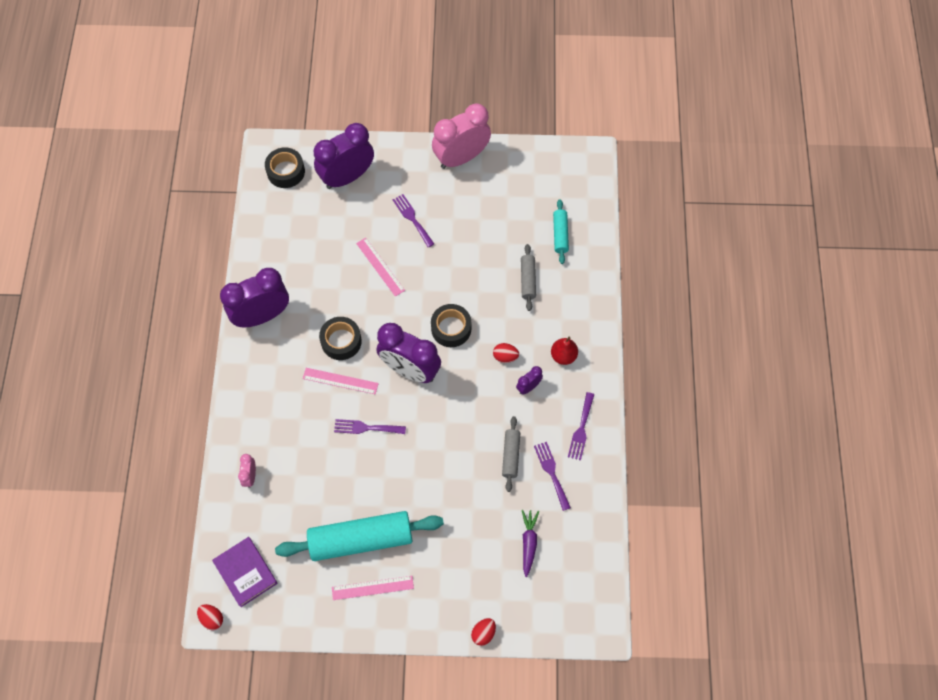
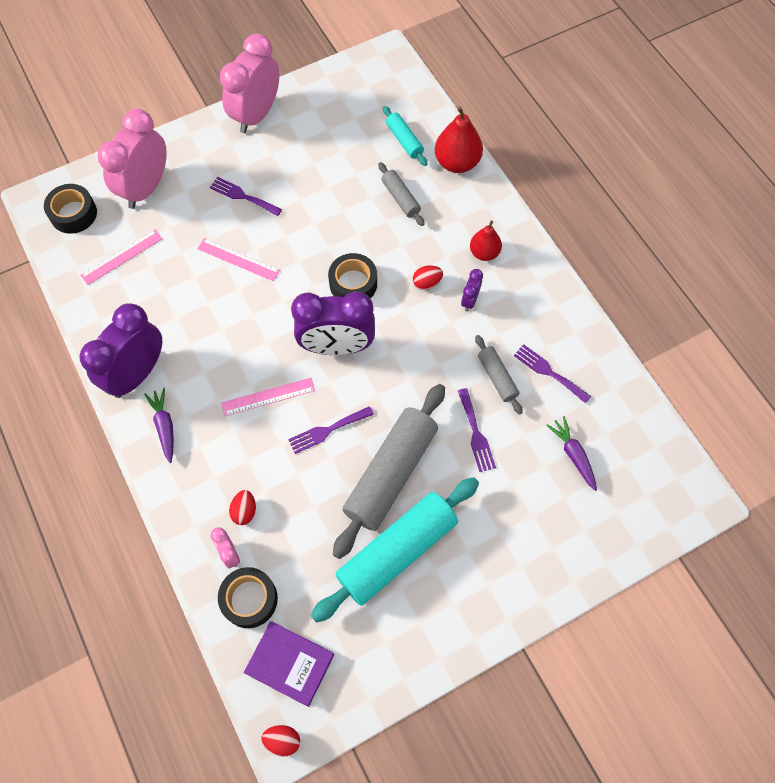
camera: 30 degrees left, 0 degrees up
purple clock [314,123,374,189] -> pink clock [97,109,167,209]
black tape [319,317,362,360] -> black tape moved to [218,567,278,628]
pink ruler [332,576,414,600] -> pink ruler moved to [80,229,162,285]
red egg [471,618,496,646] -> red egg moved to [229,490,256,525]
purple fork [568,392,595,460] -> purple fork moved to [458,388,496,472]
none -> purple carrot [144,388,174,463]
none -> grey rolling pin [333,384,445,559]
none -> red pear [435,107,483,173]

